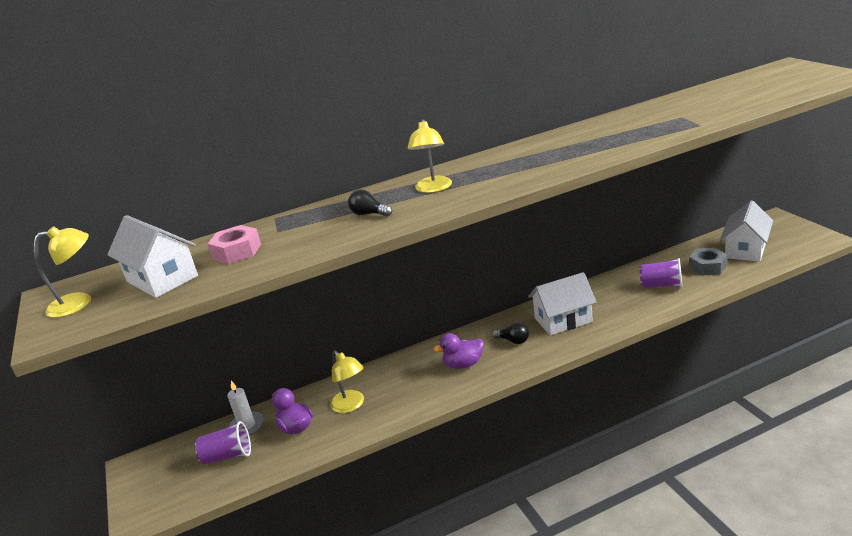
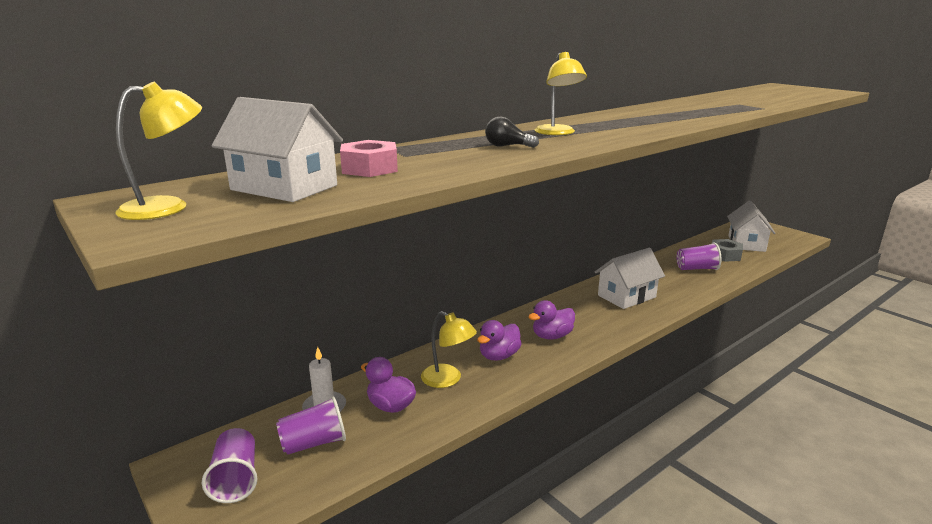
camera: 20 degrees left, 5 degrees down
black light bulb [492,323,529,344] -> none
none -> purple cup [202,428,258,503]
none -> purple duck [477,320,522,361]

